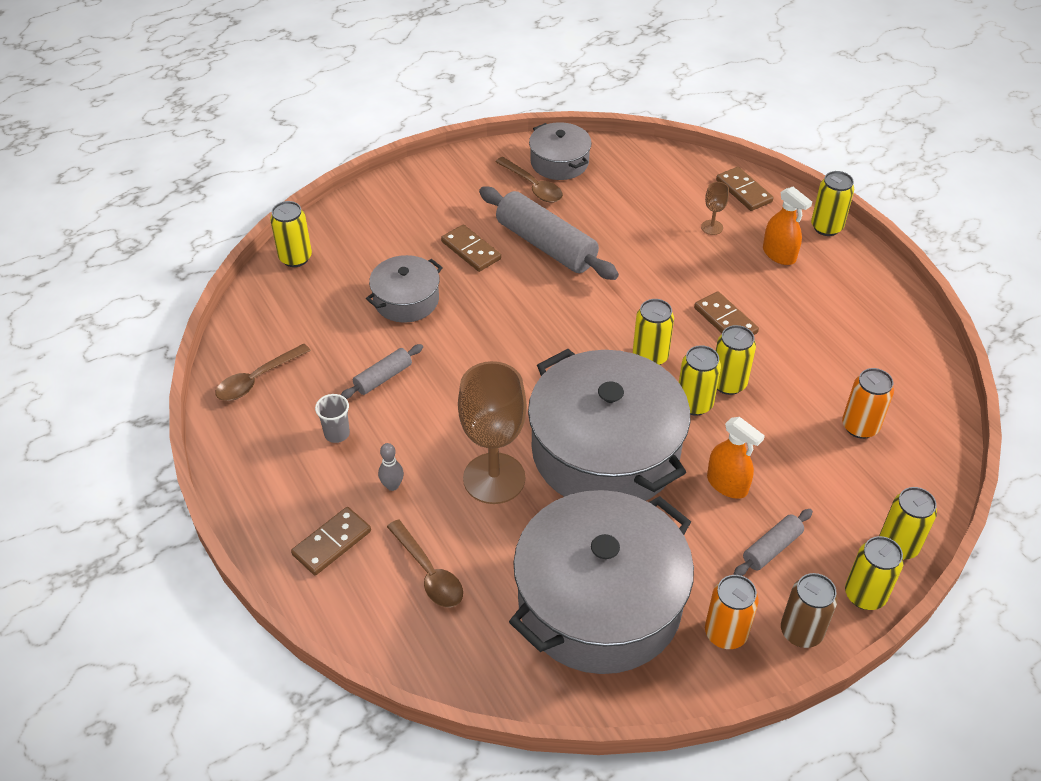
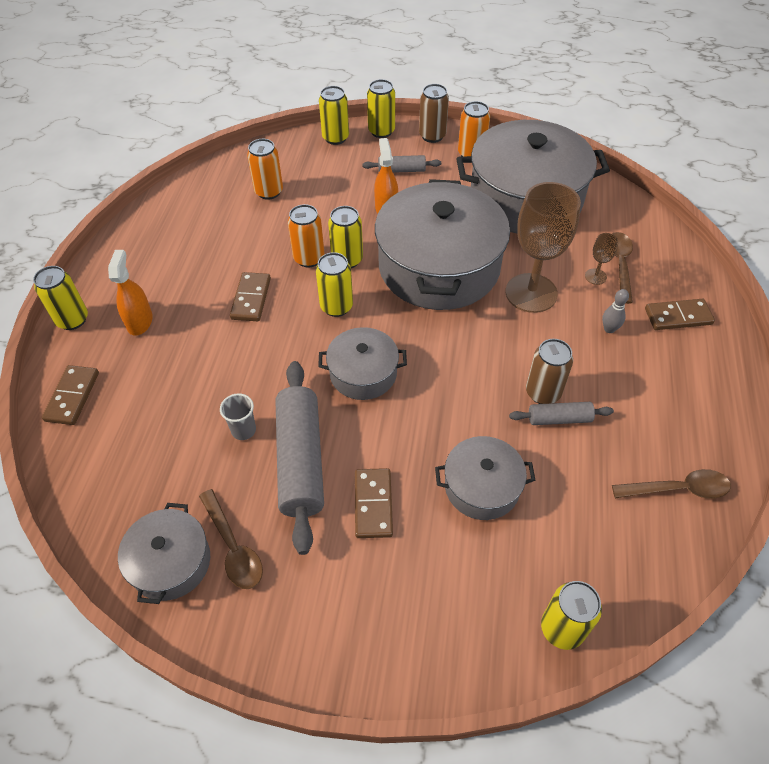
camera: 140 degrees left, 5 degrees up
grey cup [315,394,350,443] -> grey cup moved to [220,393,256,440]
brown spoon [495,157,563,203] -> brown spoon turned 150 degrees clockwise [199,489,263,589]
brown goblet [701,182,729,235] -> brown goblet moved to [585,233,619,285]
yellow can [716,325,756,395] -> orange can [288,204,324,267]
none -> grey pot [318,327,407,400]
none -> brown can [526,339,573,404]

